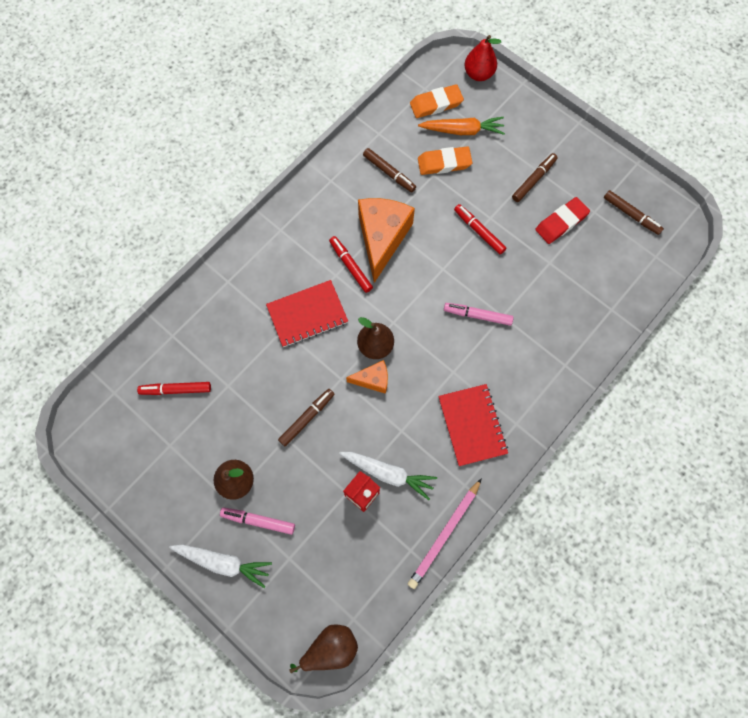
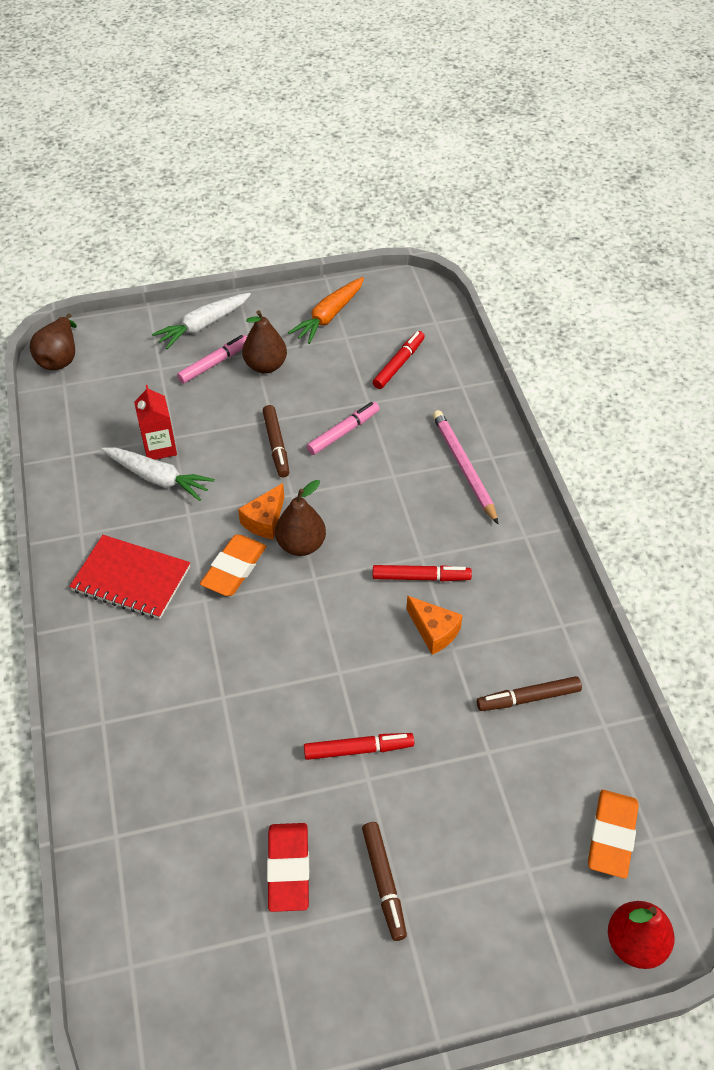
camera: 125 degrees right, 20 degrees down
red notebook [266,280,348,347] -> none
white carrot [339,452,437,500] -> white carrot turned 120 degrees counterclockwise [101,447,215,501]
orange cheese [358,198,415,283] -> orange cheese [407,596,463,655], size x0.51
pink pencil [408,478,482,589] -> pink pencil moved to [432,410,498,524]
orange carrot [418,117,505,135] -> orange carrot moved to [288,277,364,344]
orange eraser [418,146,472,175] -> orange eraser moved to [200,534,267,596]
pink marker [444,303,514,326] -> pink marker moved to [306,402,380,455]
brown marker [604,190,664,235] -> none

